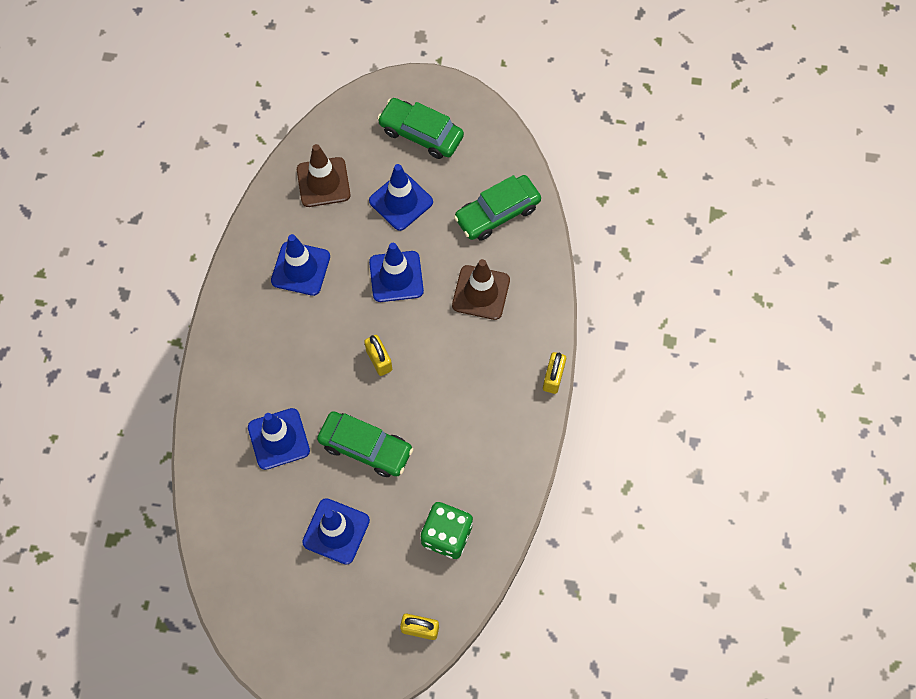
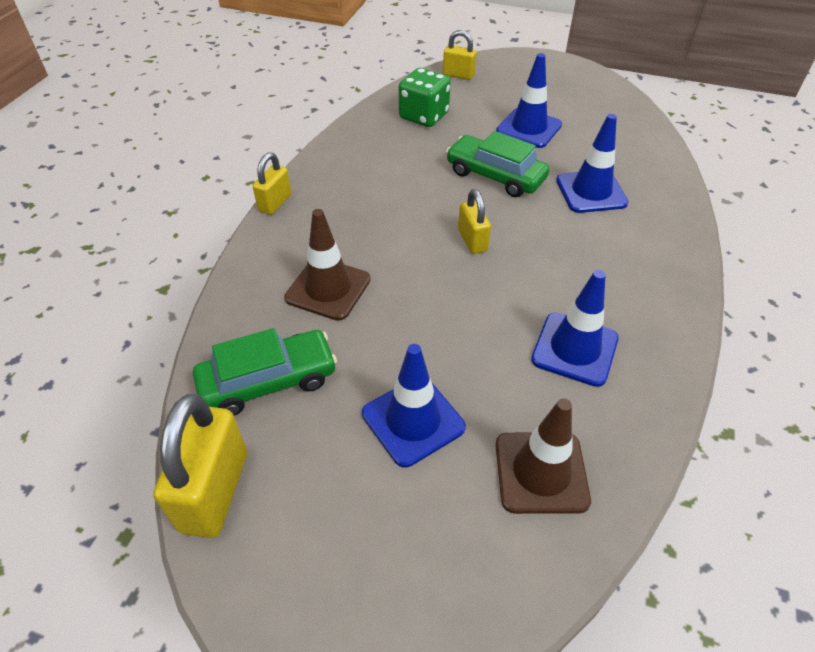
camera: 170 degrees left, 20 degrees down
blue traffic cone [369,243,424,302] -> none
green car [377,98,464,159] -> none
none -> yellow padlock [153,394,247,538]

